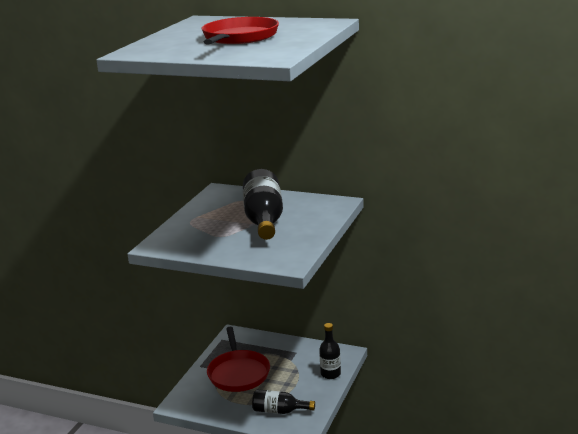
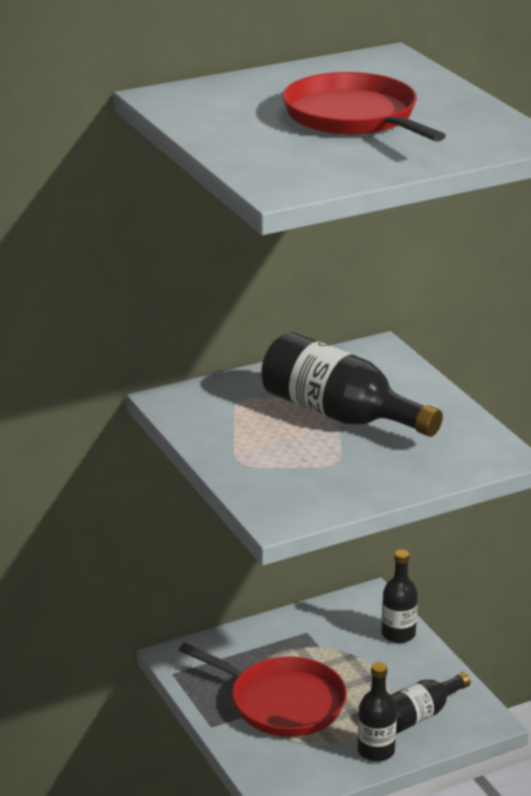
camera: 50 degrees left, 5 degrees up
none -> black bottle [358,662,397,762]

